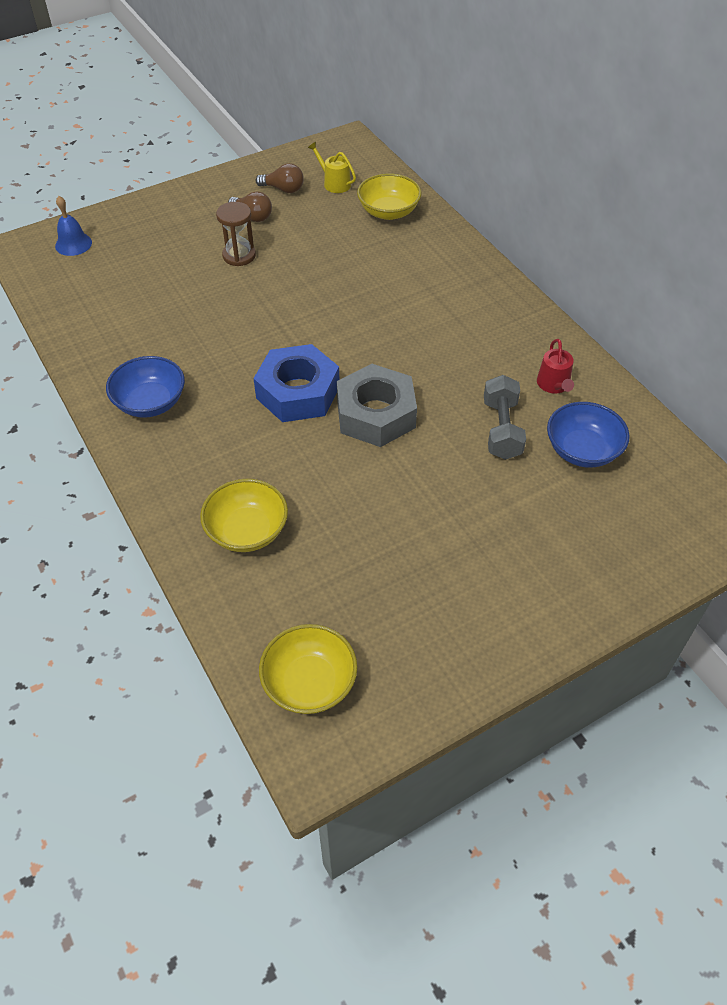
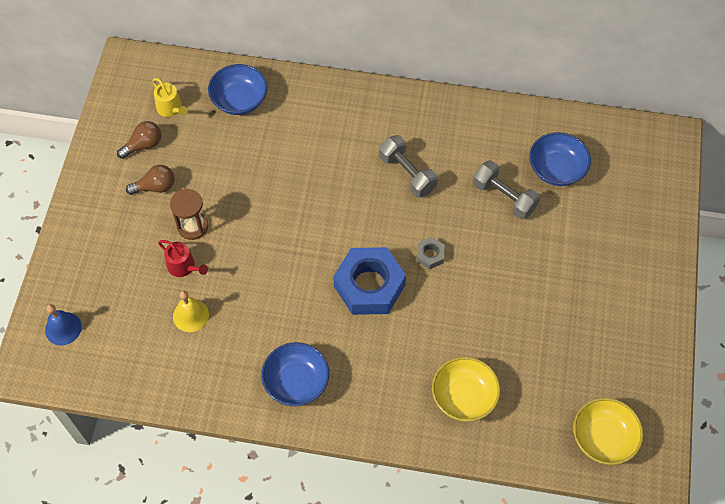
camera: 50 degrees left, 10 degrees up
yellow watering can [308,142,356,193] -> yellow watering can turned 120 degrees counterclockwise [153,78,188,117]
grey nut [337,364,417,447] -> grey nut [416,237,445,269], size x0.44
yellow bowl [357,173,421,220] -> blue bowl [208,64,267,115]
red watering can [537,339,574,394] -> red watering can moved to [158,240,208,277]
none -> yellow bell [173,291,209,332]
none -> grey dumbbell [379,135,438,198]

